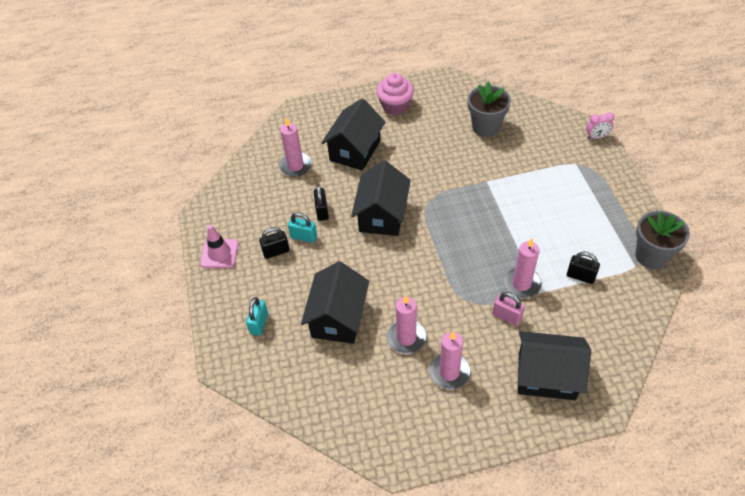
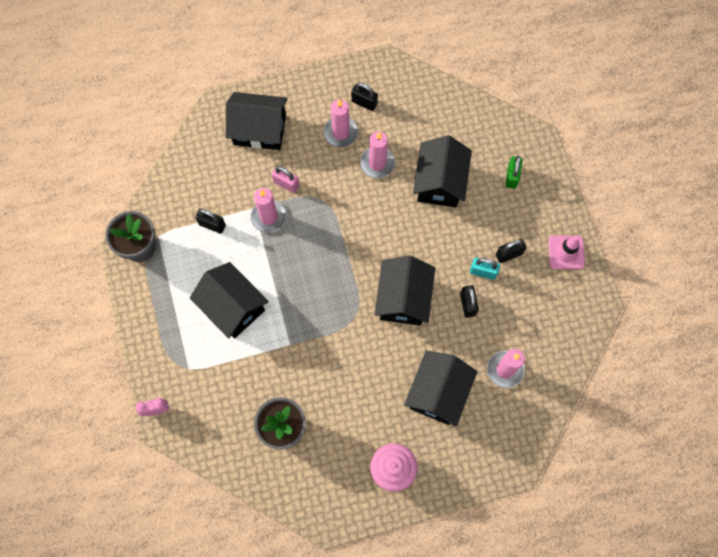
camera: 175 degrees right, 20 degrees up
turquoise padlock [246,297,268,336] -> green padlock [505,156,522,189]
none -> black house [190,262,269,338]
none -> black padlock [351,83,378,111]

